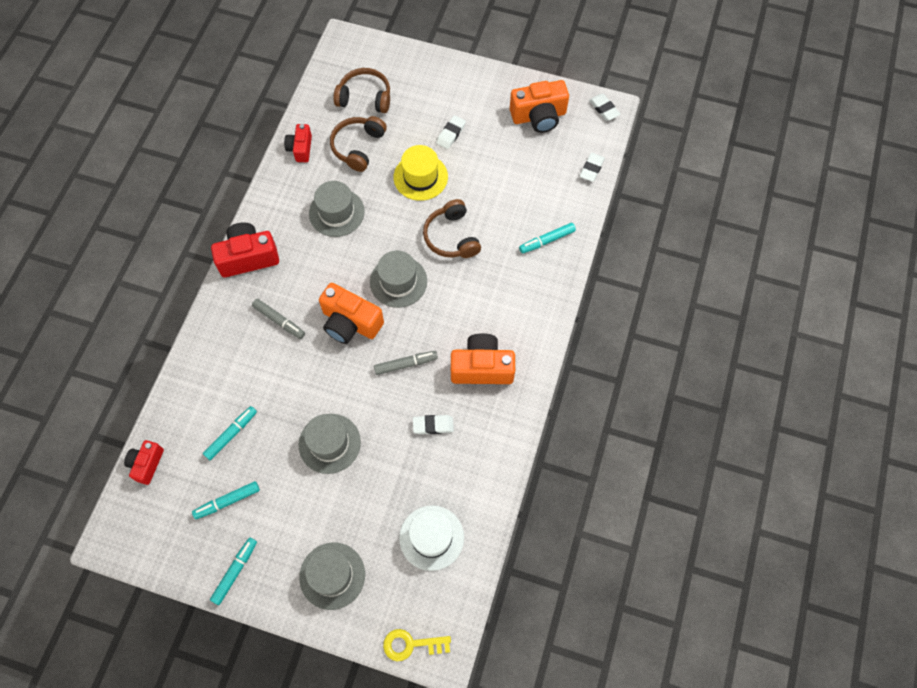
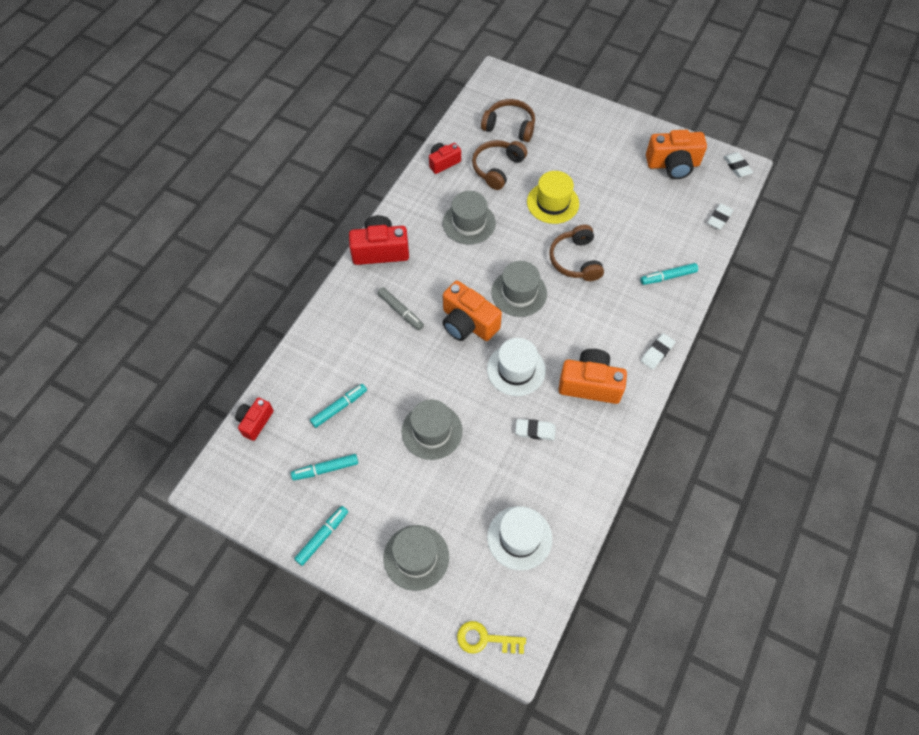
camera: 10 degrees right, 5 degrees down
red camera [284,124,312,162] -> red camera turned 45 degrees clockwise [429,143,461,174]
grey marker [374,351,438,375] -> white hat [487,338,546,396]
white eraser [436,115,466,149] -> white eraser moved to [641,333,675,369]

